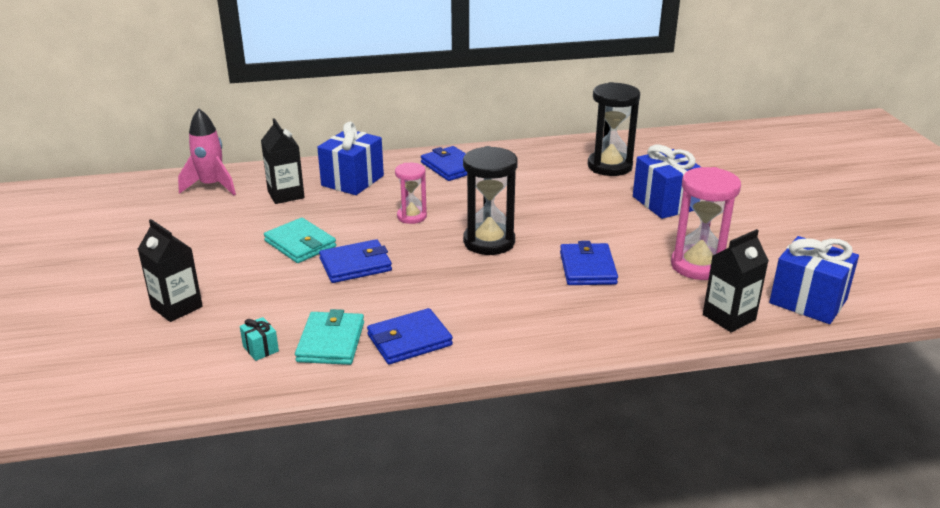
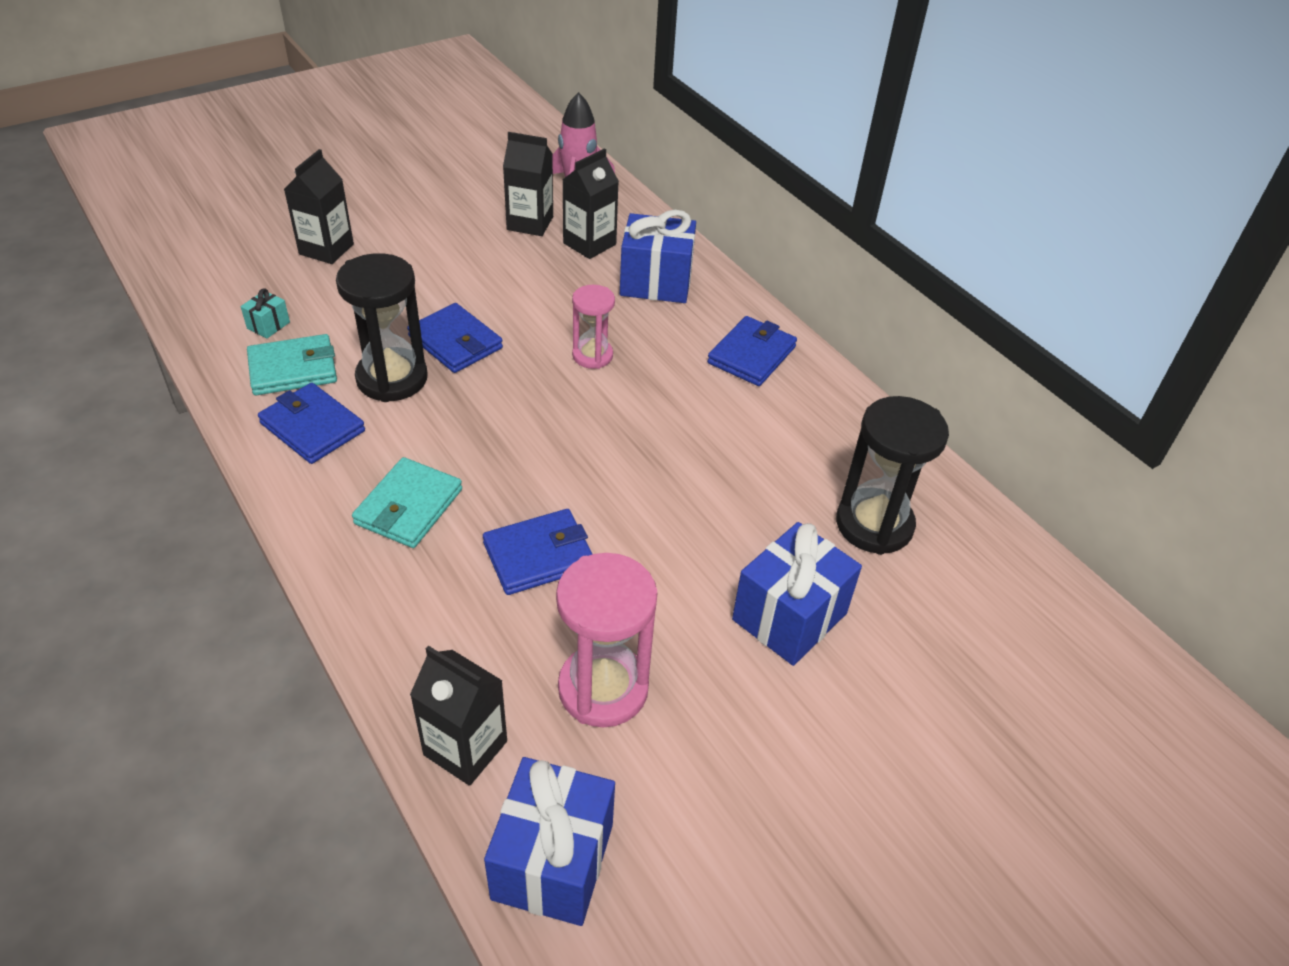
camera: 65 degrees right, 15 degrees up
turquoise wallet [264,218,336,263] -> turquoise wallet moved to [352,457,462,548]
black hourglass [463,146,518,255] -> black hourglass moved to [336,253,428,402]
none -> black carton [503,132,553,236]

